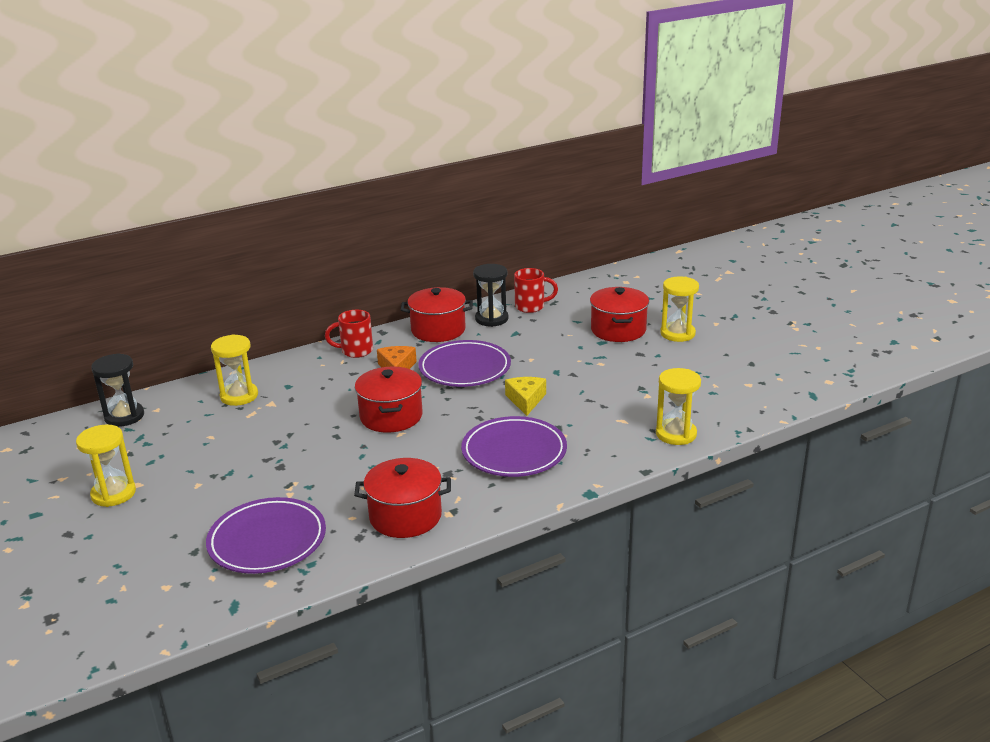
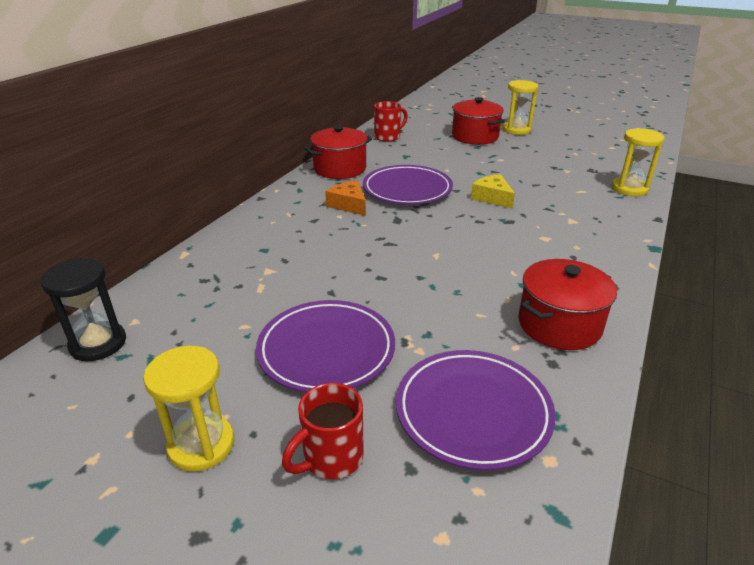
camera: 35 degrees left, 5 degrees up
yellow hourglass [211,334,258,406] -> none
red mug [325,310,373,358] -> red mug moved to [282,383,364,479]
red pot [355,366,423,433] -> none
purple plate [461,416,567,477] -> purple plate moved to [256,300,395,392]
black hourglass [473,264,509,327] -> none

